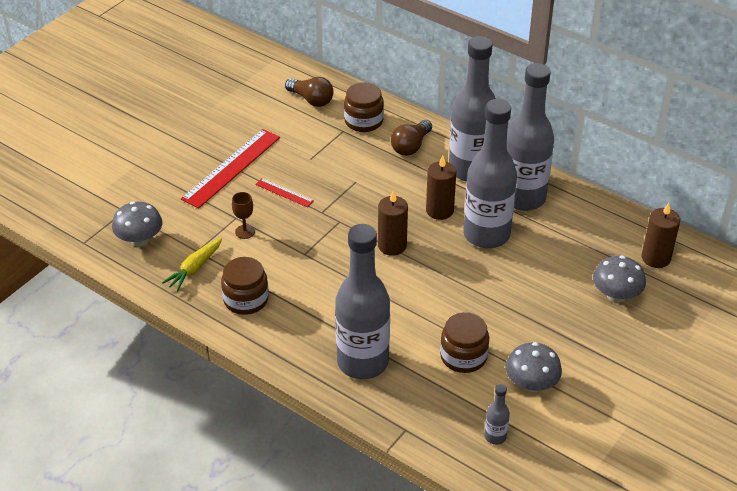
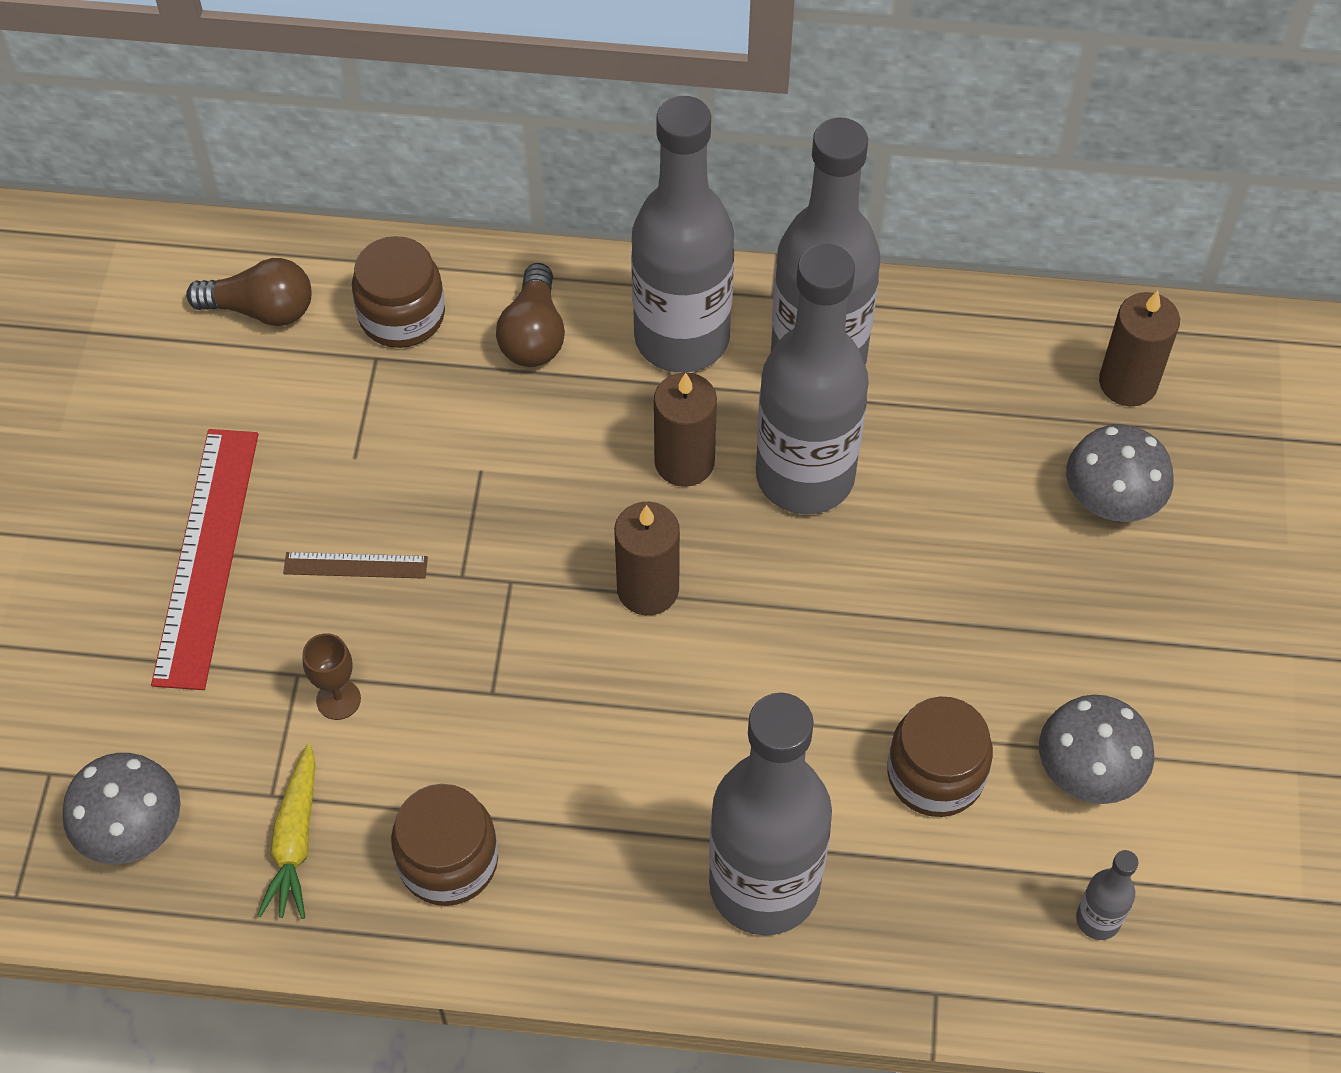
camera: 30 degrees left, 15 degrees up
red ruler [255,178,314,207] -> brown ruler [283,552,428,579]

